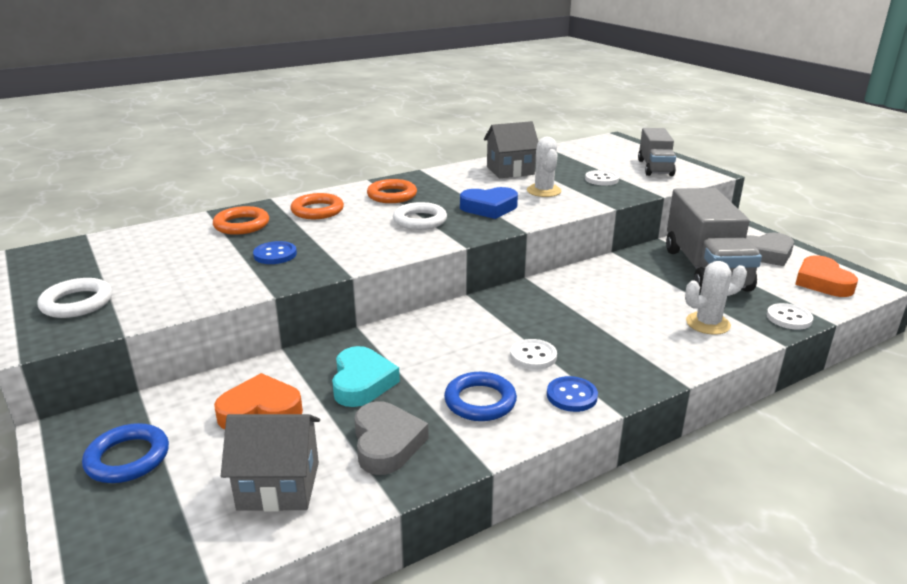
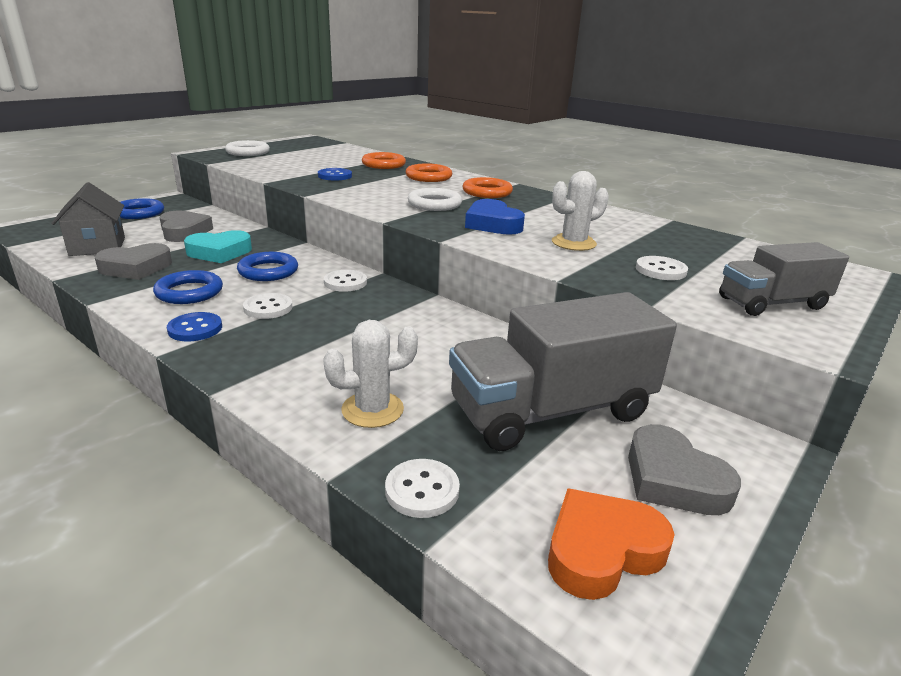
camera: 70 degrees right, 0 degrees up
orange heart [214,373,303,429] -> grey heart [159,211,213,242]
grey house [484,121,539,178] -> none
white cactus [685,261,747,335] -> white cactus turned 75 degrees counterclockwise [323,320,418,428]
none -> blue ring [237,252,298,281]
none -> white button [324,270,367,292]

